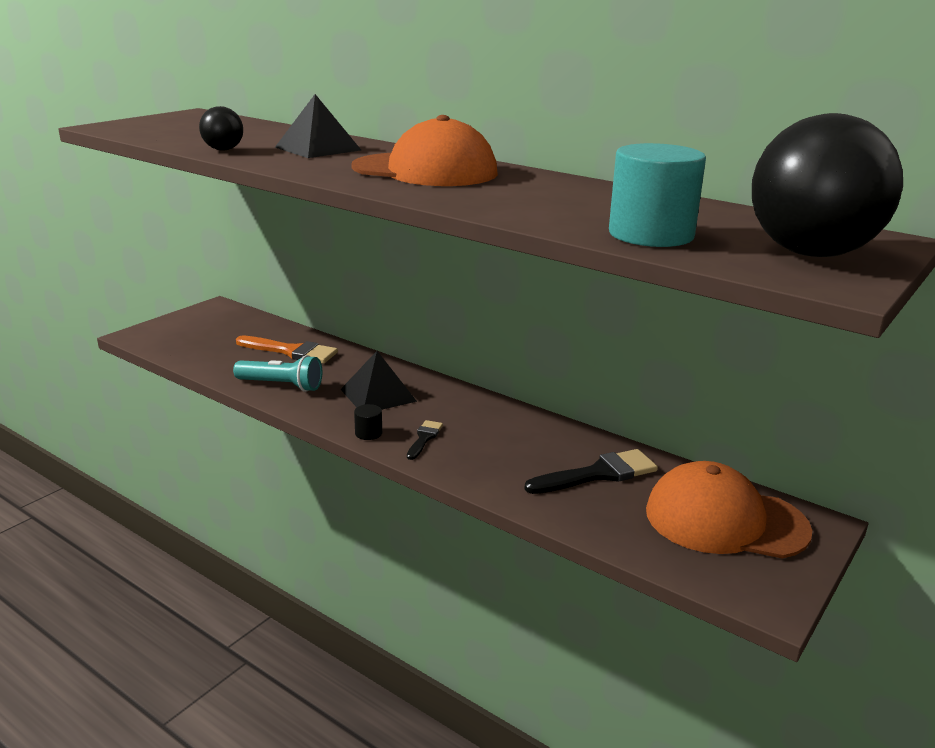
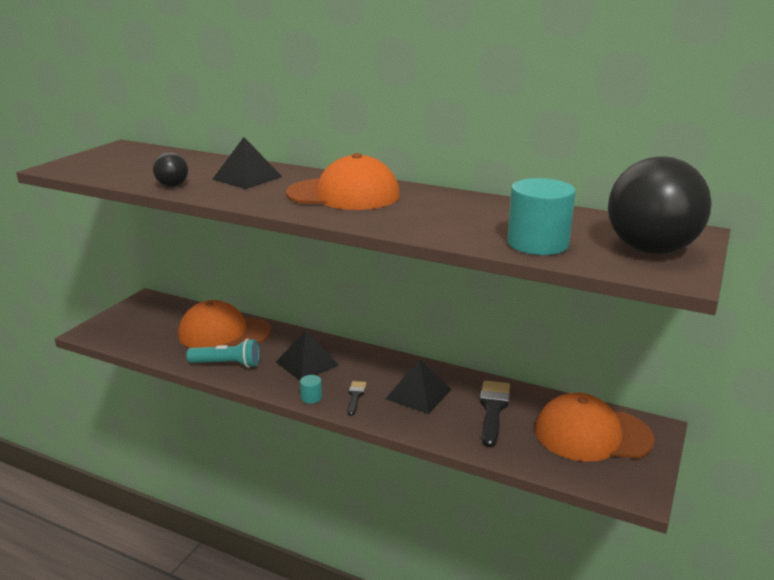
camera: 10 degrees left, 0 degrees up
orange brush [236,335,338,364] -> orange cap [178,300,271,348]
black cylinder [354,404,382,440] -> turquoise cylinder [300,375,322,404]
black brush [525,449,658,494] -> black brush turned 45 degrees counterclockwise [480,381,510,447]
none -> black pyramid [386,359,451,414]

